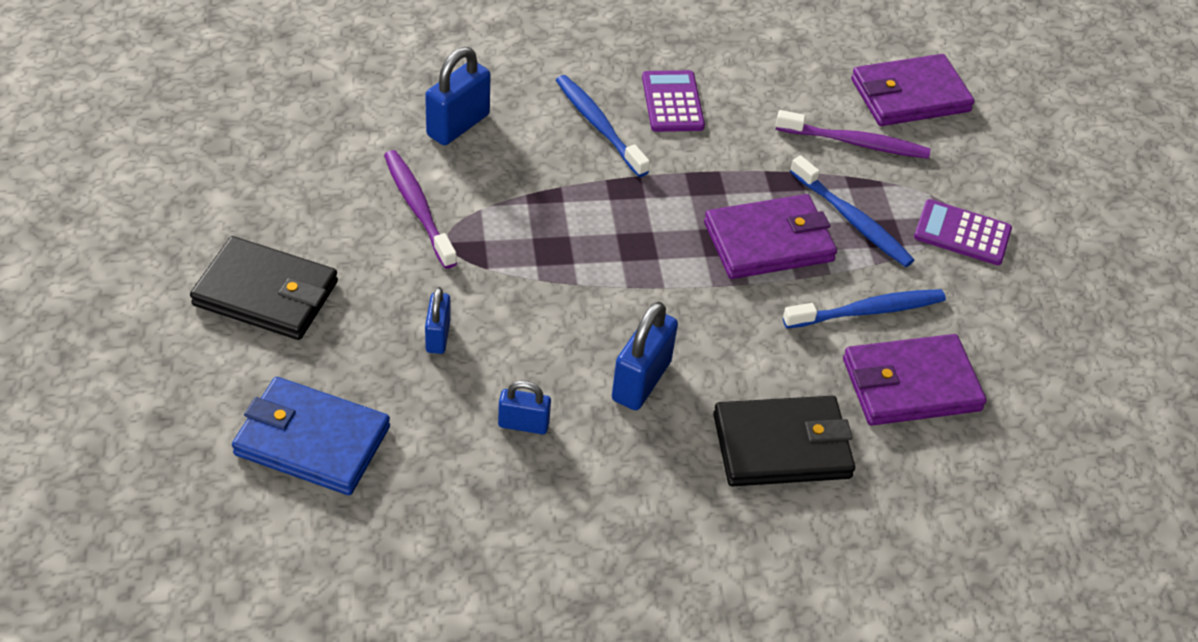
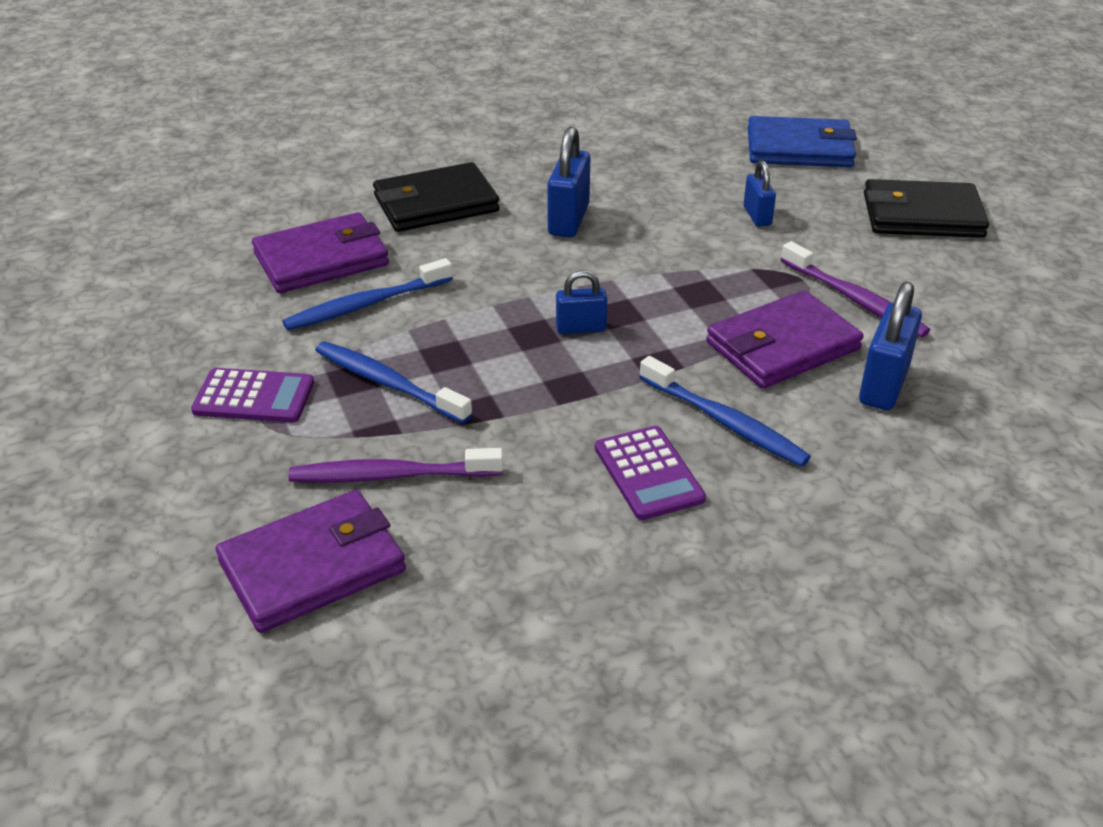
camera: 170 degrees right, 10 degrees down
blue padlock [498,381,551,434] -> blue padlock moved to [556,270,607,334]
purple wallet [704,194,837,279] -> purple wallet moved to [706,290,864,389]

